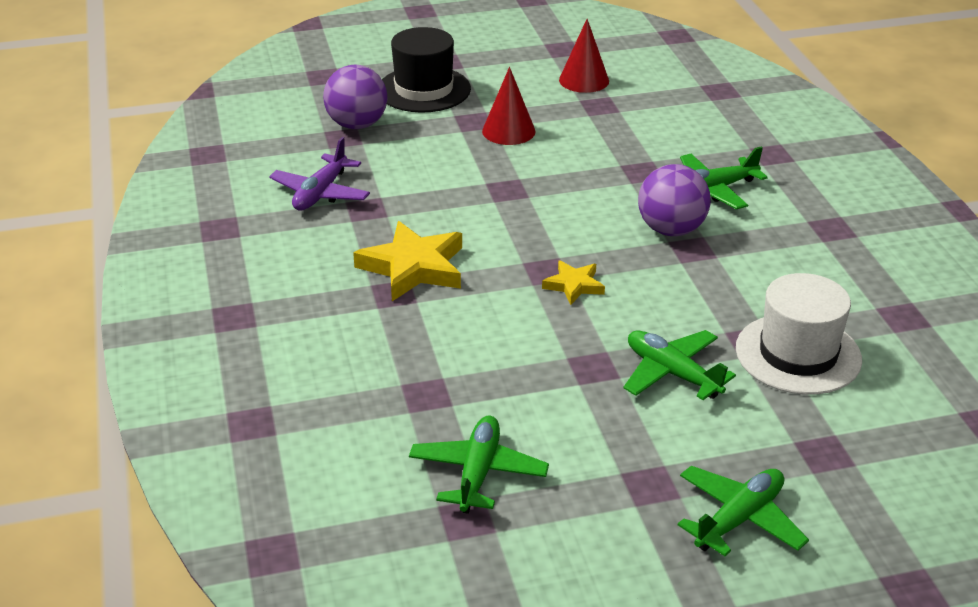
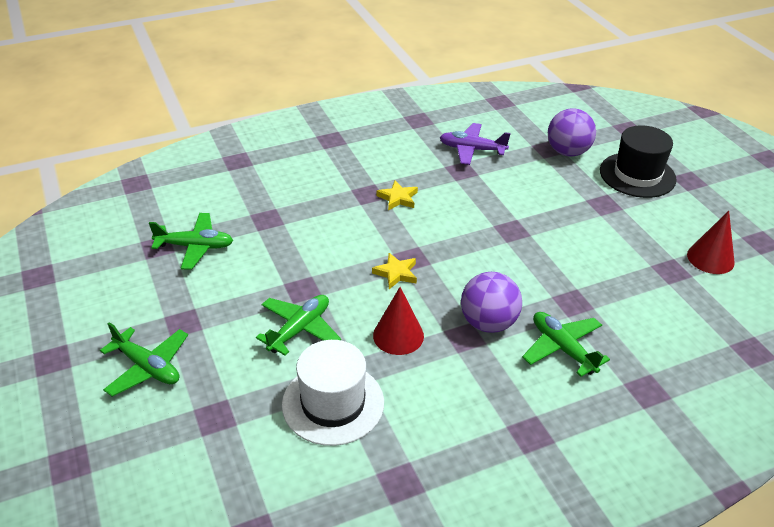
camera: 80 degrees right, 5 degrees up
yellow star [353,221,462,301] -> yellow star [377,180,418,211], size x0.54
red cone [482,67,536,145] -> red cone moved to [373,287,424,355]

